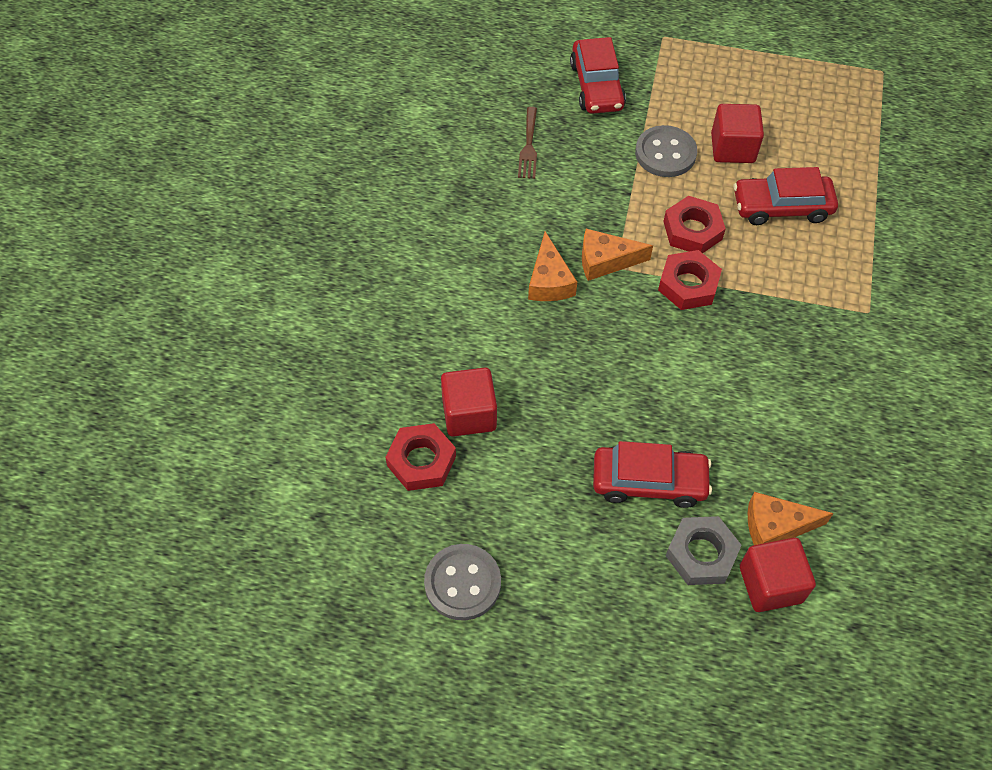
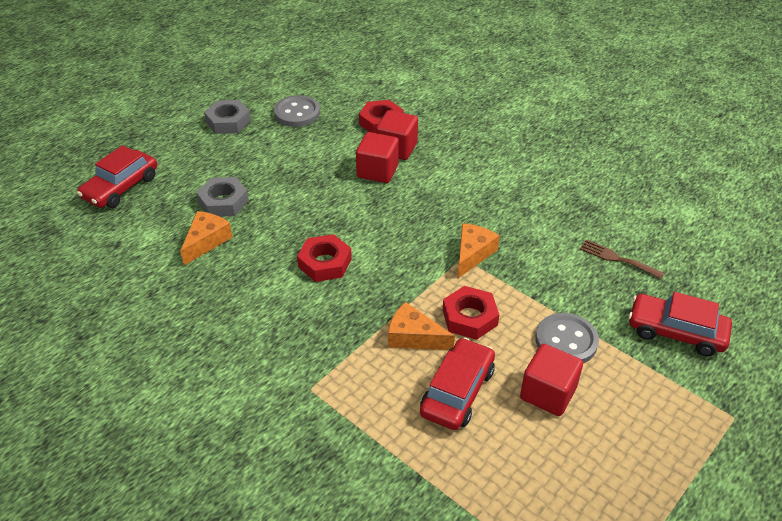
camera: 120 degrees right, 15 degrees down
orange cheese [528,231,577,301] -> orange cheese moved to [388,302,455,350]
red car [593,441,712,508] -> red car moved to [77,145,157,208]
red nut [658,250,722,310] -> red nut moved to [297,234,352,282]
red cube [740,538,816,612] -> red cube moved to [356,132,399,183]
none -> grey nut [204,100,251,134]

